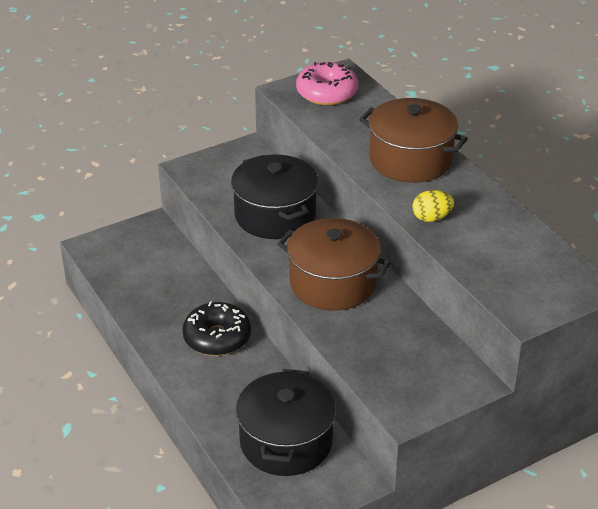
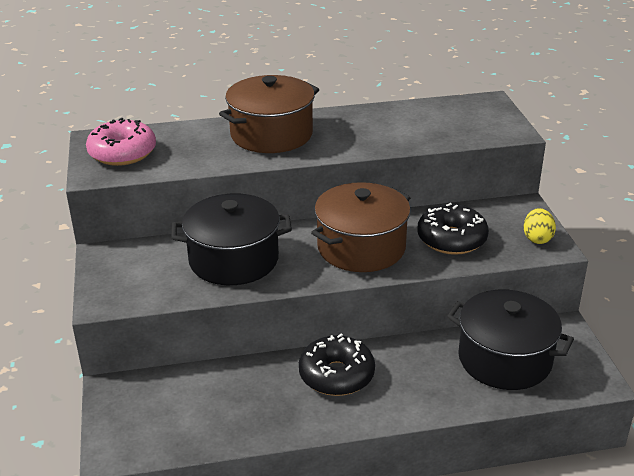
camera: 70 degrees left, 5 degrees down
yellow egg [412,190,454,222] -> yellow egg moved to [524,208,556,244]
none -> black donut [417,203,489,255]

